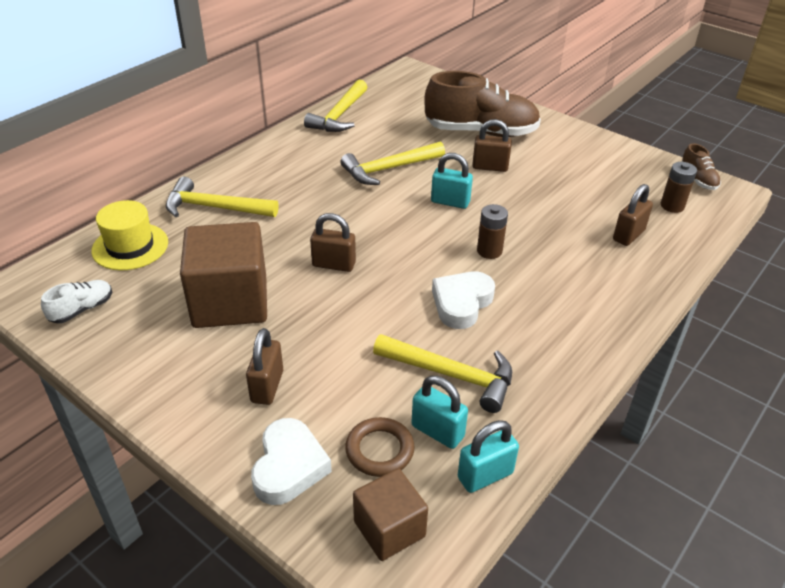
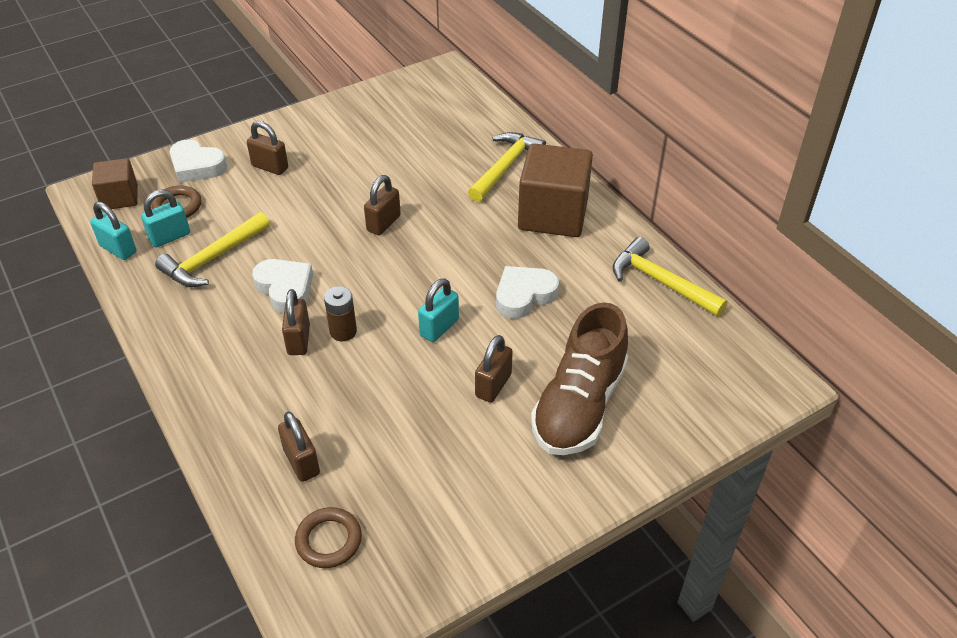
camera: 110 degrees right, 5 degrees up
white shoe [41,280,112,324] -> none
yellow hat [91,200,168,270] -> none
brown cube [180,222,267,328] -> brown cube moved to [518,143,593,237]
yellow hammer [341,141,445,185] -> white heart [496,266,559,319]
turquoise padlock [458,420,519,493] -> turquoise padlock turned 45 degrees counterclockwise [90,202,136,260]
brown battery [661,162,697,213] -> brown ring [295,507,362,568]
brown shoe [682,143,721,190] -> none
none -> brown padlock [282,289,310,355]

